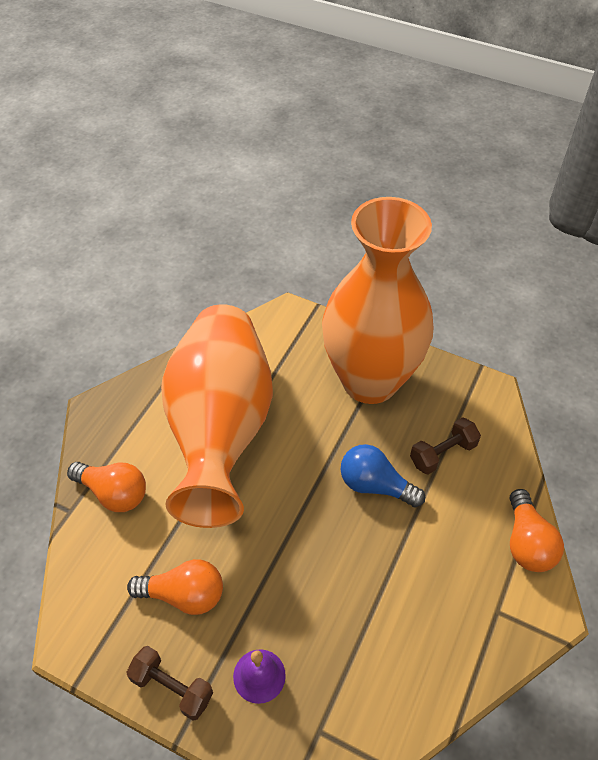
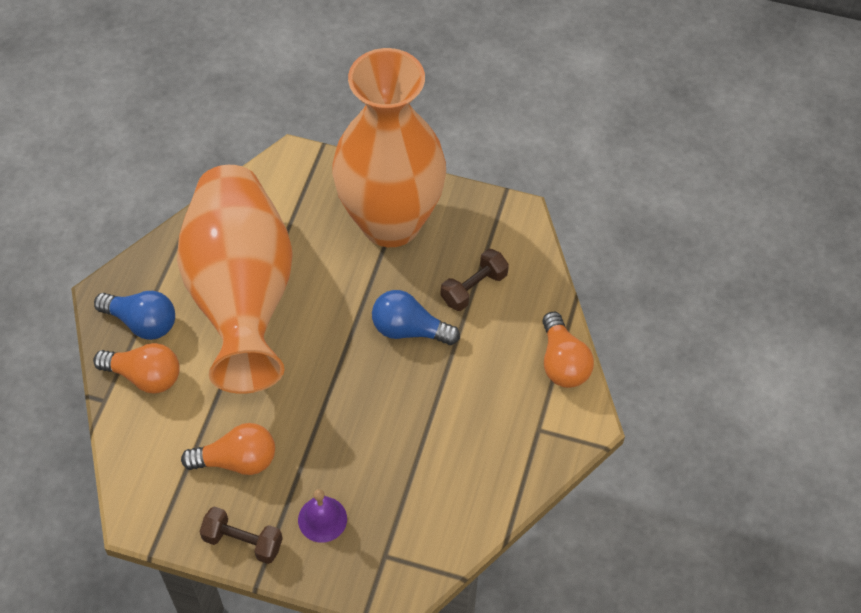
camera: 10 degrees left, 5 degrees up
none -> blue light bulb [94,291,175,340]

